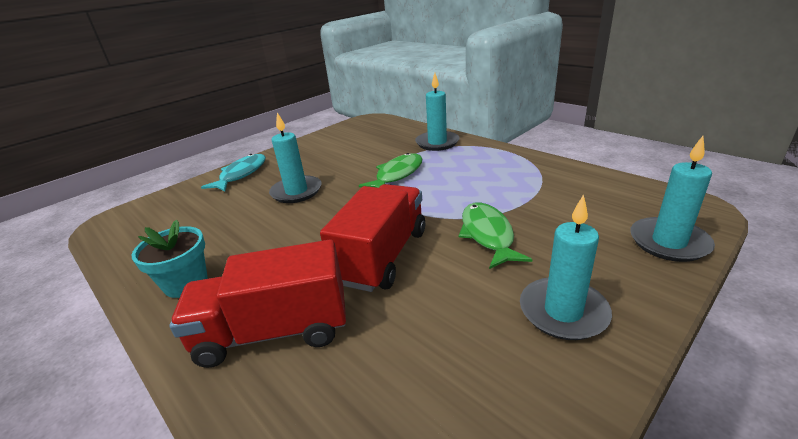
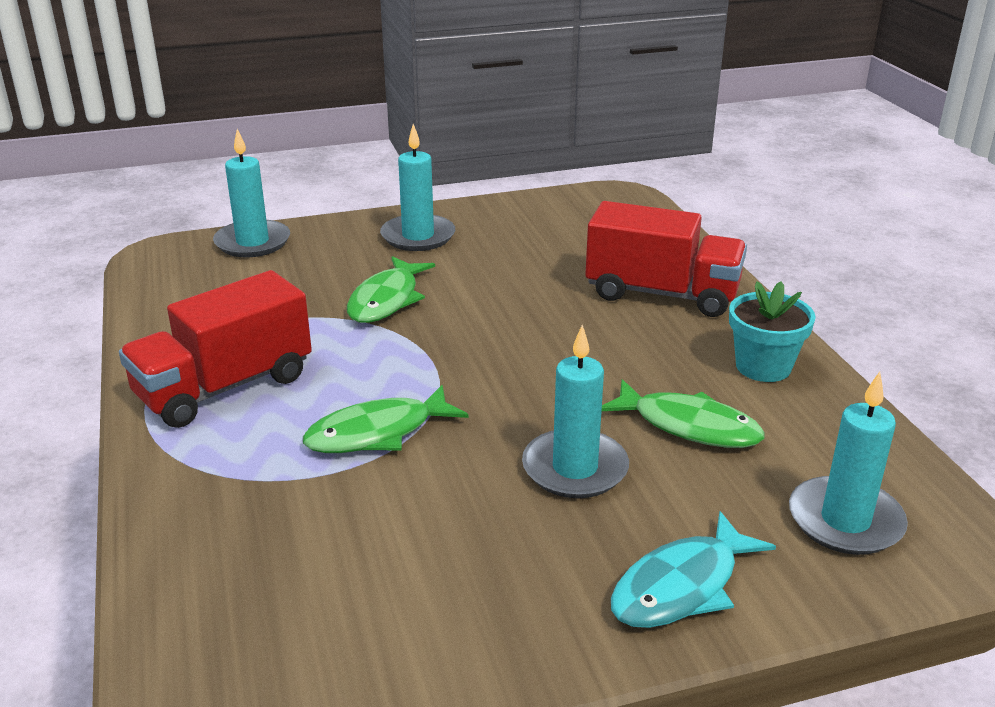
camera: 155 degrees left, 0 degrees up
red truck [320,184,425,292] -> red truck moved to [119,270,312,428]
turquoise candle [415,73,460,151] -> turquoise candle moved to [789,372,908,555]
none -> green fish [602,379,764,448]

